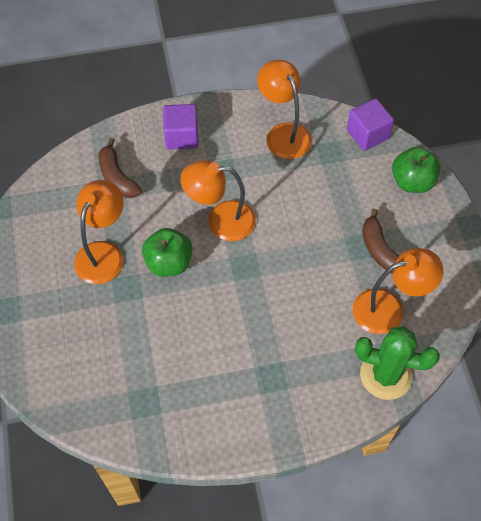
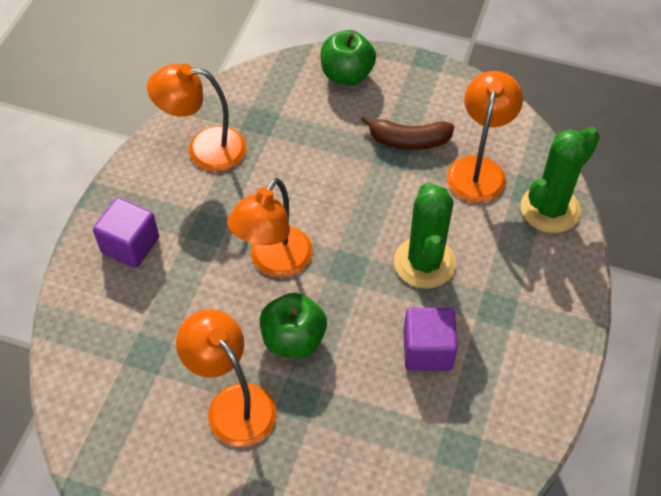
camera: 60 degrees left, 5 degrees down
brown banana [98,138,142,198] -> none
purple cube [347,99,394,151] -> purple cube moved to [403,308,458,371]
none -> green cactus [394,182,456,289]

